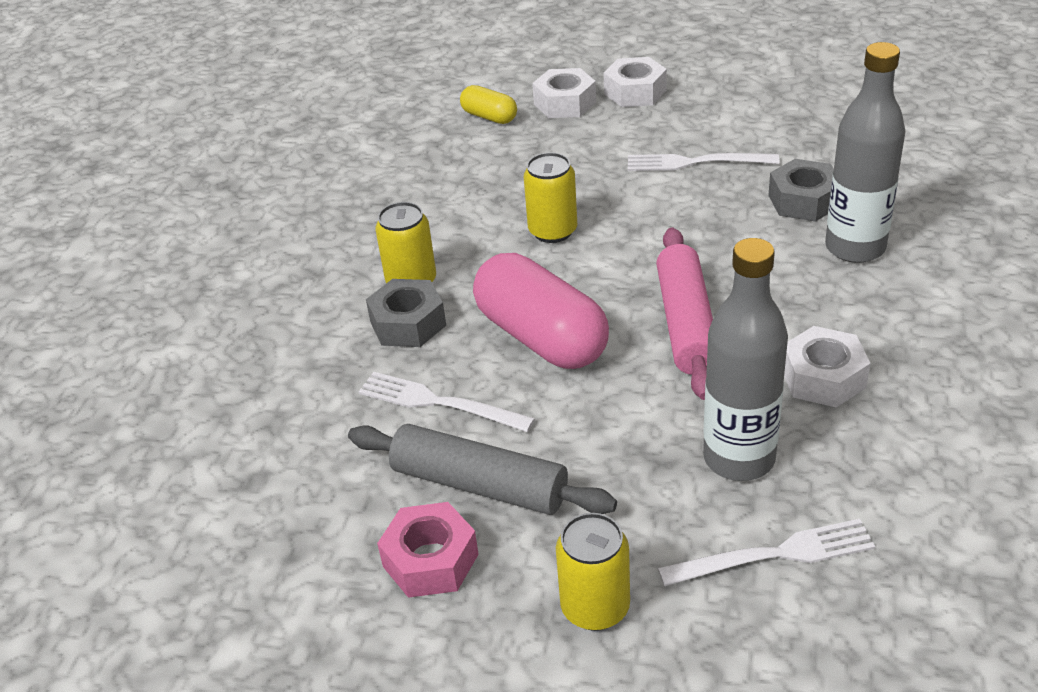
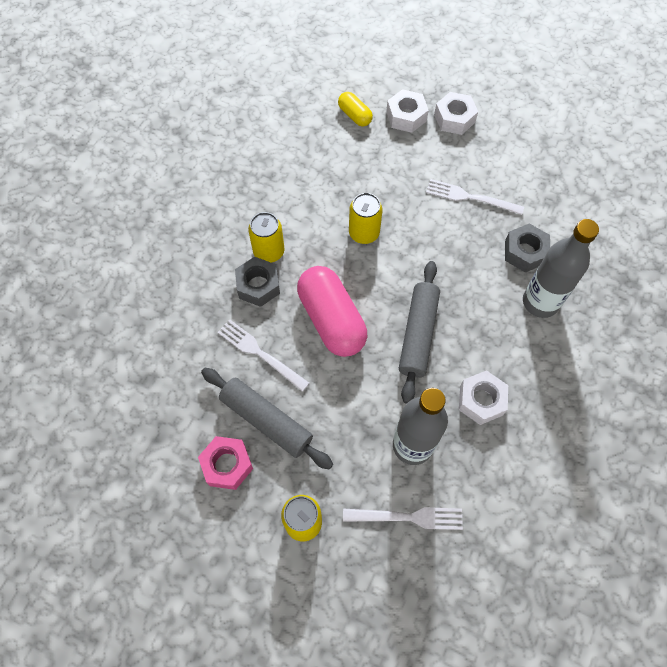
camera: 10 degrees right, 25 degrees up
pink rolling pin [656,227,713,400] -> grey rolling pin [399,261,440,404]

